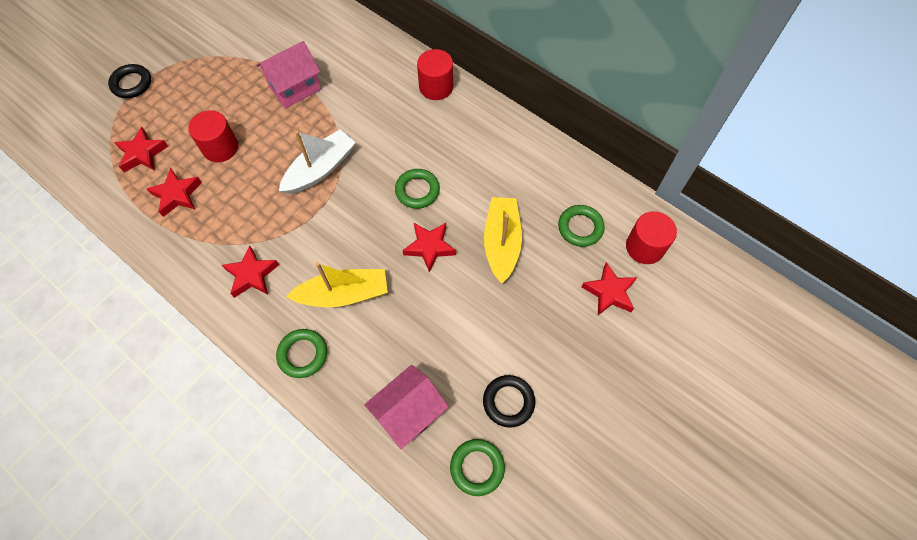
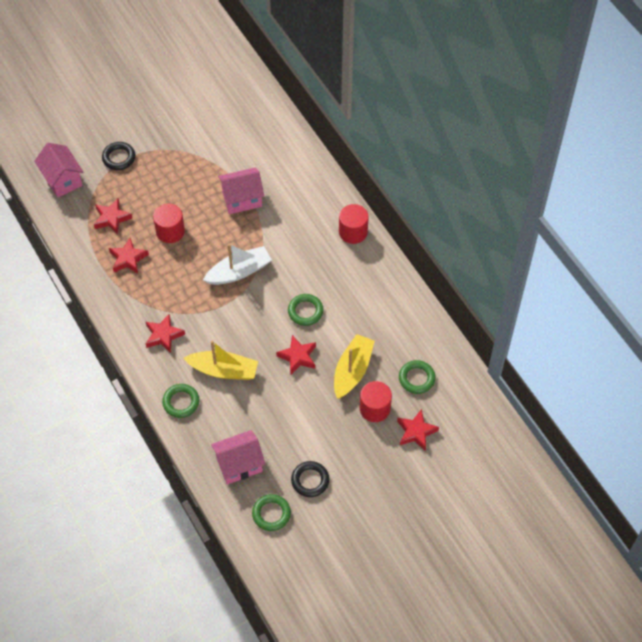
camera: 20 degrees right, 5 degrees down
red cylinder [626,211,677,264] -> red cylinder moved to [360,381,392,422]
none -> pink house [34,143,84,198]

